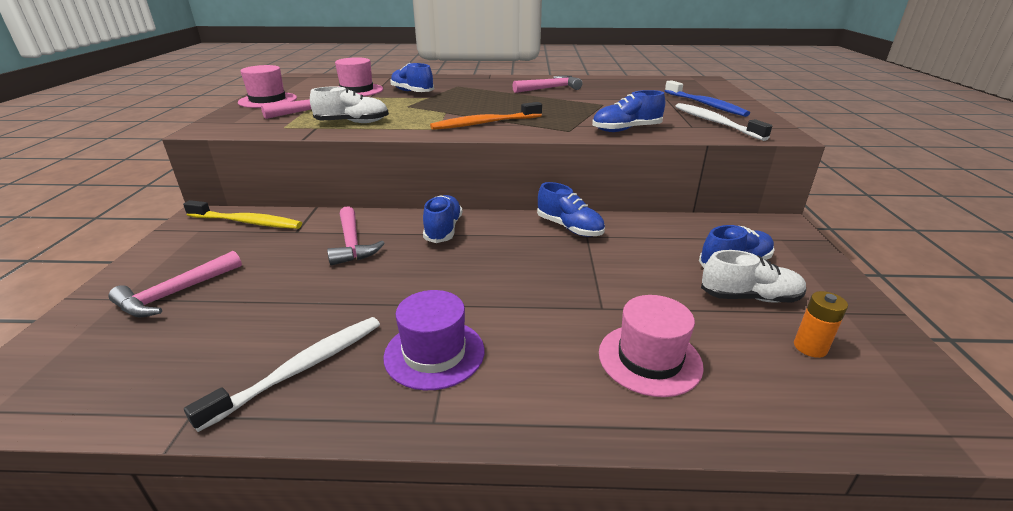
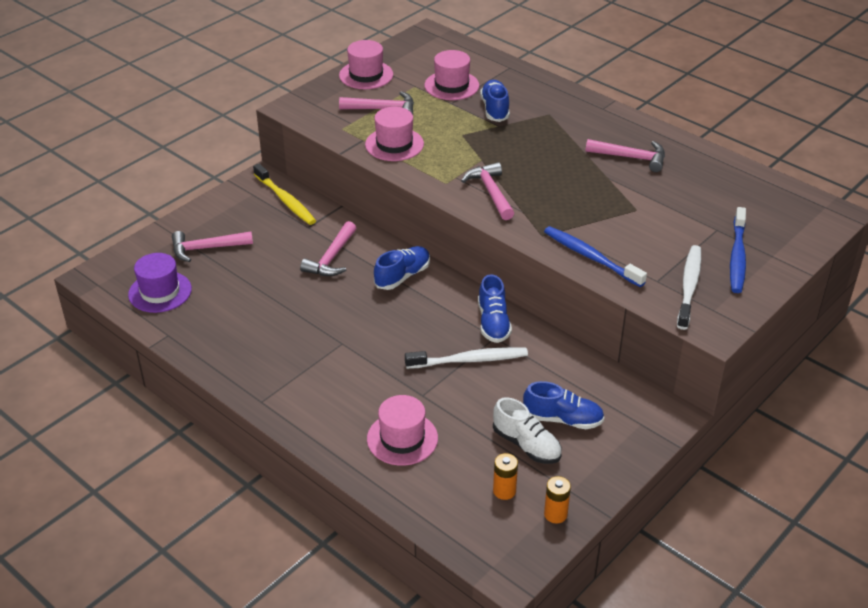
camera: 40 degrees right, 10 degrees up
white toothbrush [184,317,380,432] -> white toothbrush moved to [405,347,528,369]
white shoe [310,87,389,123] -> pink hat [365,107,424,161]
purple hat [383,290,484,390] -> purple hat moved to [128,253,192,313]
orange toothbrush [430,102,542,130] -> pink hammer [461,162,514,220]
blue shoe [592,90,665,132] -> blue toothbrush [544,226,647,287]
none -> orange battery [544,476,571,524]

